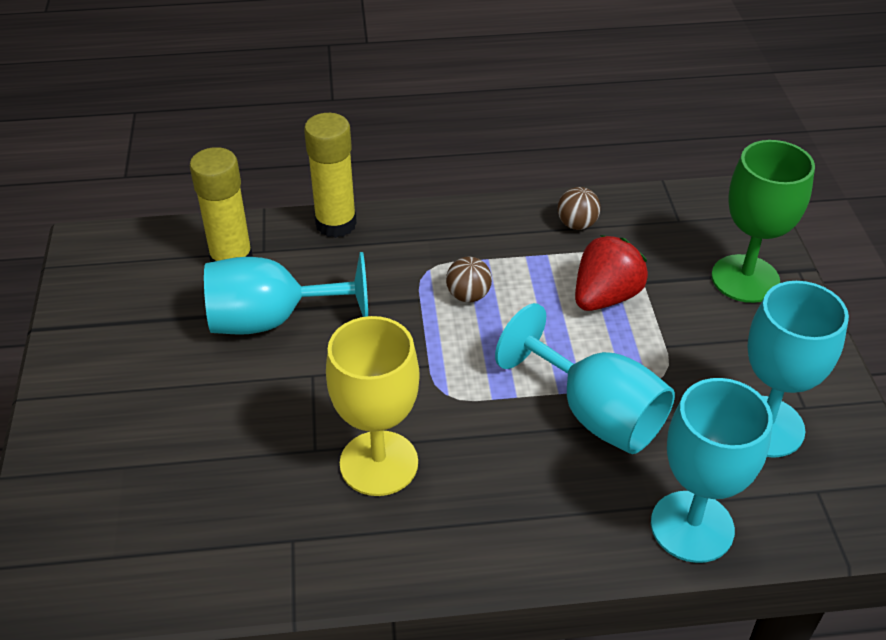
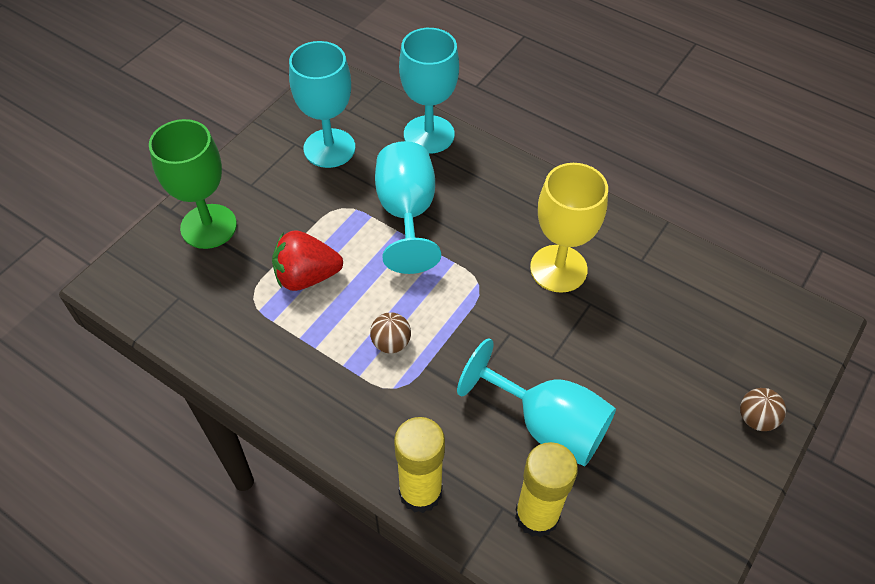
camera: 140 degrees left, 10 degrees up
brown ball [558,187,601,230] -> brown ball moved to [740,388,786,431]

